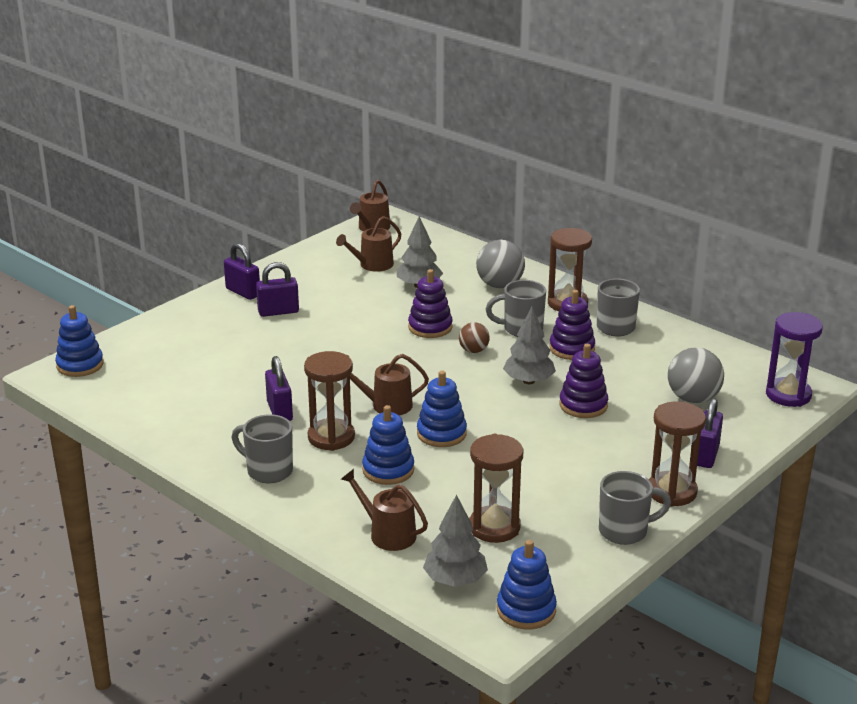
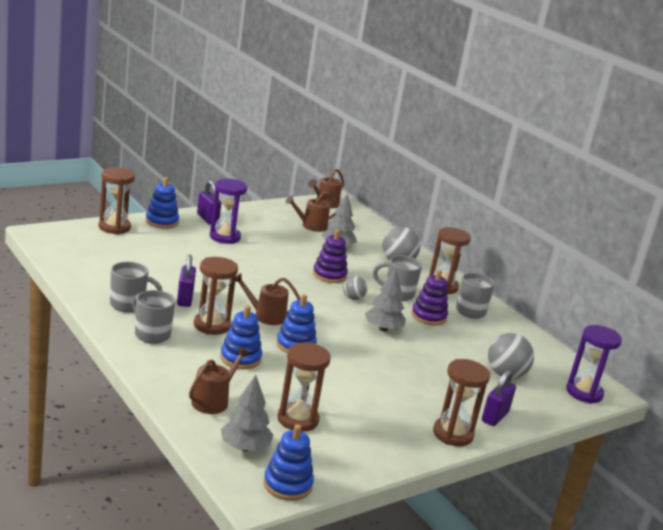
camera: 10 degrees right, 5 degrees down
blue stacking toy [55,305,104,377] -> blue stacking toy moved to [146,177,179,229]
purple padlock [256,262,299,317] -> purple hourglass [210,179,247,244]
brown watering can [341,469,428,551] -> brown watering can turned 75 degrees clockwise [189,347,250,414]
brown ball [459,322,490,353] -> grey ball [343,276,367,300]
purple stacking toy [559,344,608,418] -> none
grey mug [599,471,671,545] -> grey mug moved to [110,262,162,313]
none -> brown hourglass [99,167,135,234]

